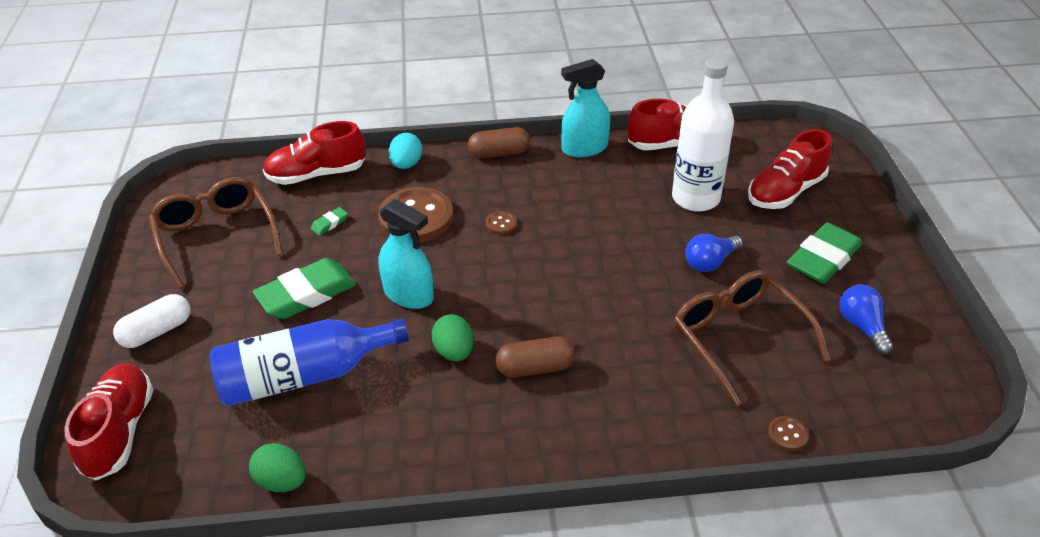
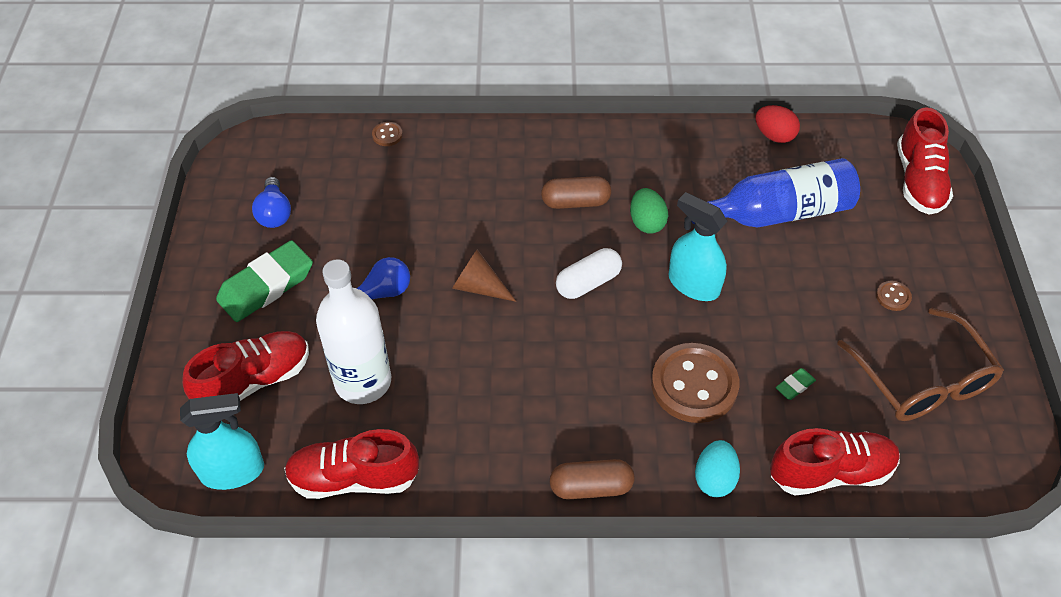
camera: 175 degrees left, 10 degrees up
white capsule [113,294,190,348] -> white capsule moved to [556,248,622,299]
green egg [249,443,306,492] -> red egg [756,105,800,143]
green eraser [252,258,356,319] -> none
brown button [486,211,517,235] -> brown button moved to [876,281,912,311]
turquoise spray bottle [561,59,610,158] -> turquoise spray bottle moved to [180,393,264,490]
brown glasses [674,270,830,406] -> none
none -> brown cone [452,249,516,302]

